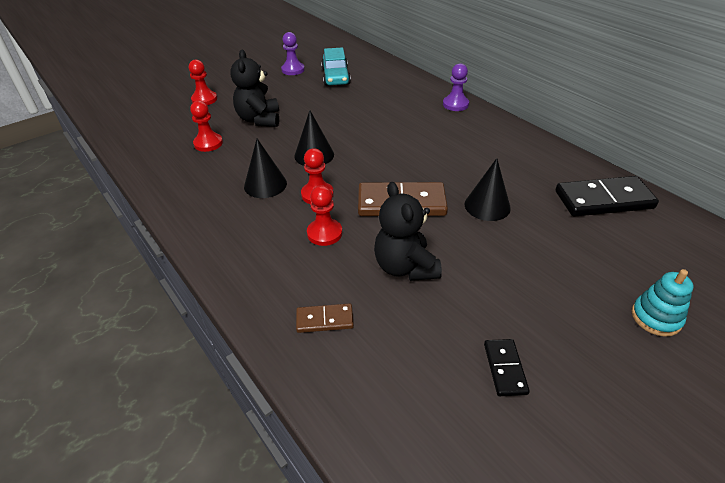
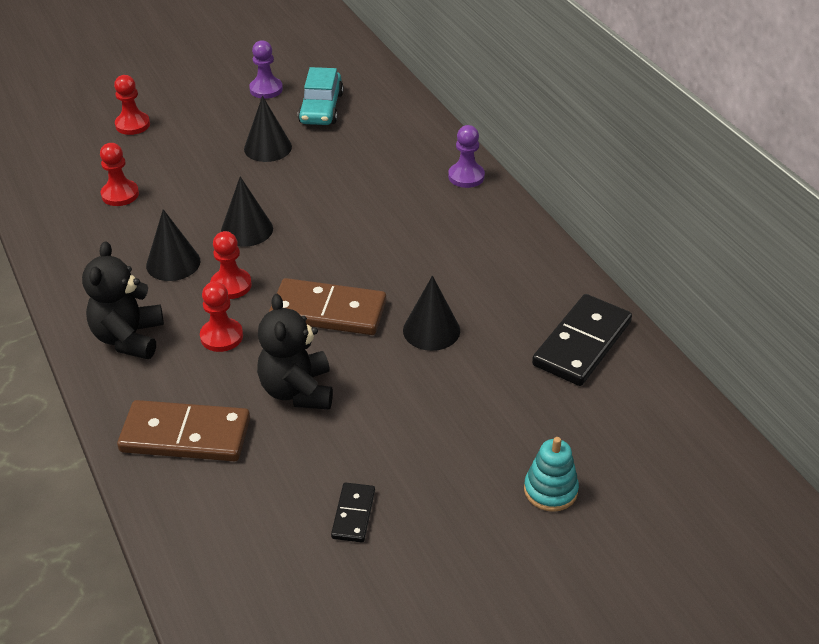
camera: 10 degrees right, 0 degrees up
black teddy bear [230,50,279,127] -> black teddy bear moved to [82,241,164,359]
brown domino [296,303,354,333] -> brown domino [117,400,250,461], size x1.94
black domino [555,176,659,217] -> black domino turned 60 degrees counterclockwise [532,294,632,386]
none -> black cone [244,96,292,162]

